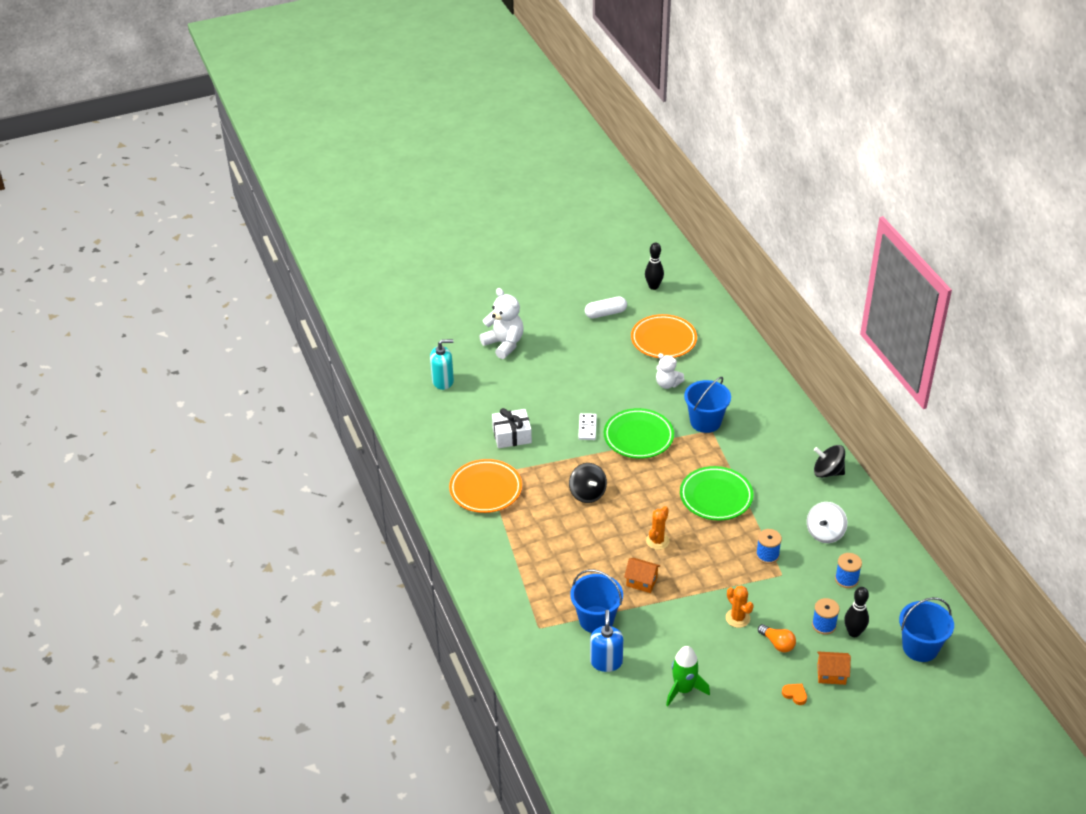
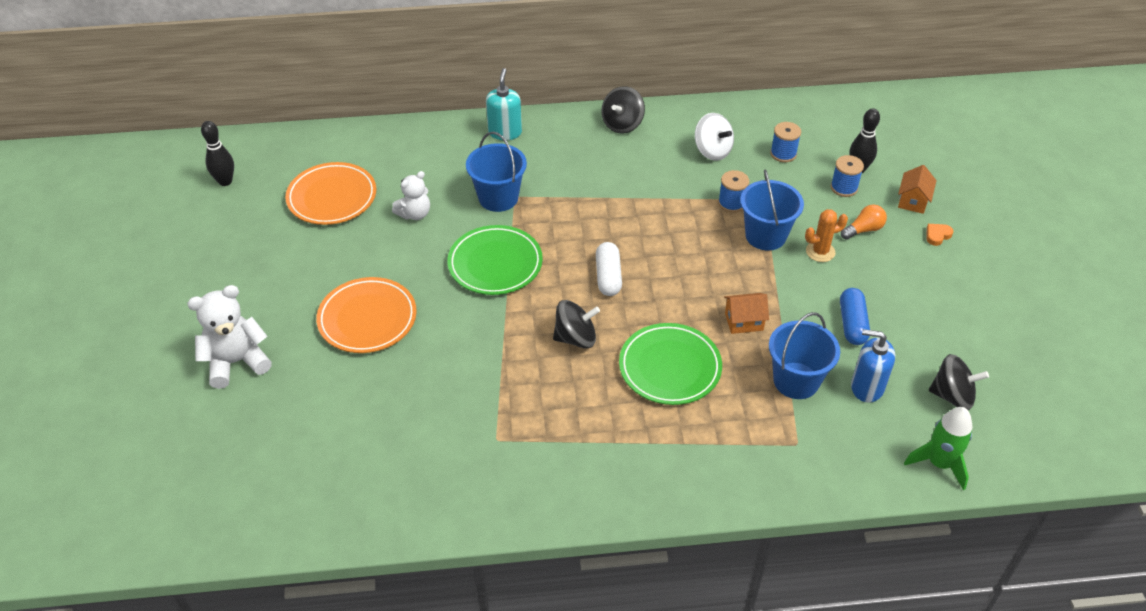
camera: 75 degrees left, 5 degrees up
turquoise soap dispenser [430,339,454,390] -> turquoise soap dispenser moved to [486,68,522,140]
orange plate [449,459,522,513] -> orange plate moved to [316,277,417,353]
white gift [492,408,532,448] -> none
white domino [578,413,597,440] -> none
white capsule [585,297,627,319] -> white capsule moved to [596,242,622,296]
orange house [624,558,661,593] -> orange house turned 45 degrees clockwise [724,293,769,334]
orange cactus [646,506,670,550] -> none
green rocket [666,646,710,706] -> green rocket moved to [904,407,972,490]
green plate [680,466,753,521] -> green plate moved to [619,323,722,405]
blue bucket [899,597,954,662] -> blue bucket moved to [740,169,804,251]
none -> blue capsule [840,288,870,345]
none -> black spinning top [929,354,989,410]

